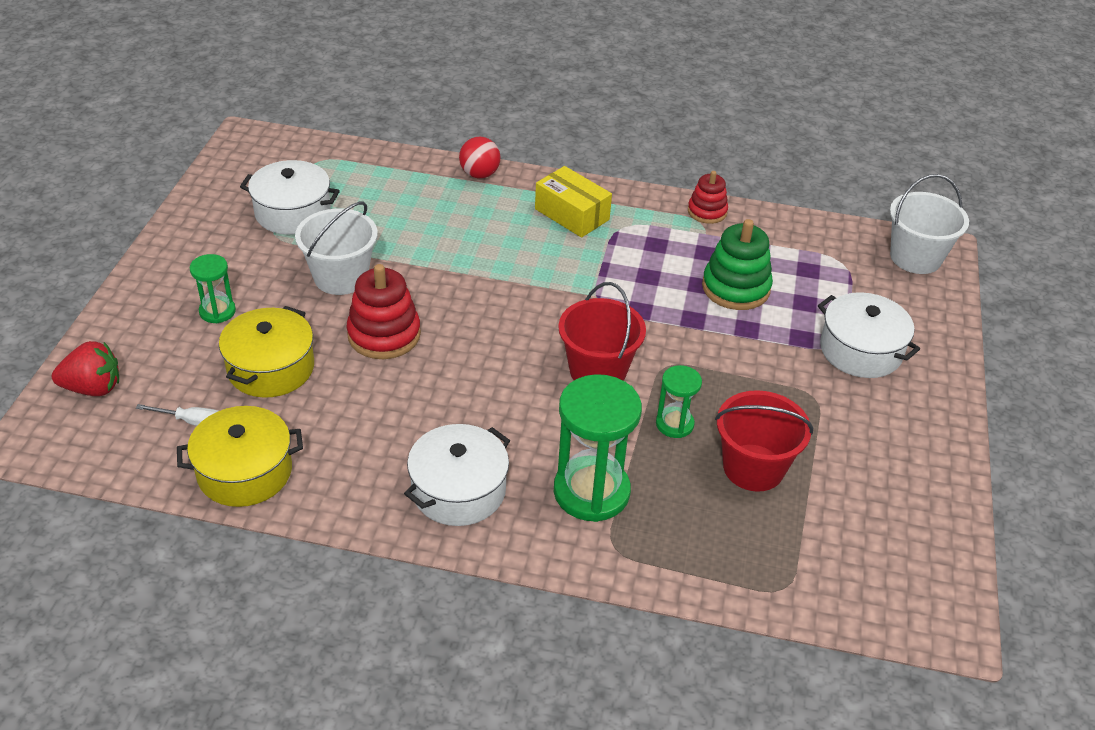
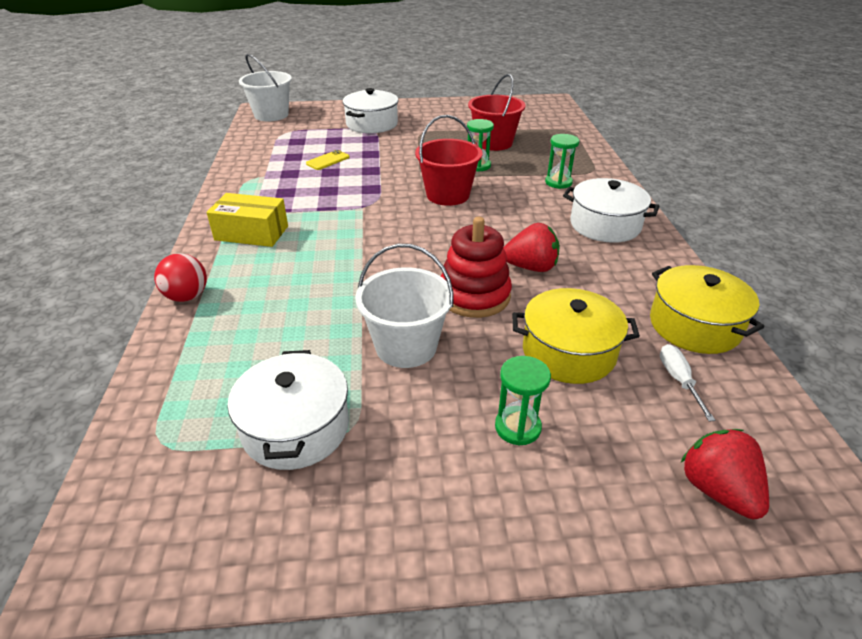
camera: 105 degrees left, 5 degrees down
yellow box [535,166,612,238] -> yellow box turned 75 degrees clockwise [207,193,288,247]
green hourglass [554,374,642,522] -> green hourglass [545,134,579,189], size x0.53
red stacking toy [688,171,728,224] -> none
green stacking toy [702,219,773,310] -> yellow phone [306,150,350,170]
none -> red strawberry [503,223,560,272]

